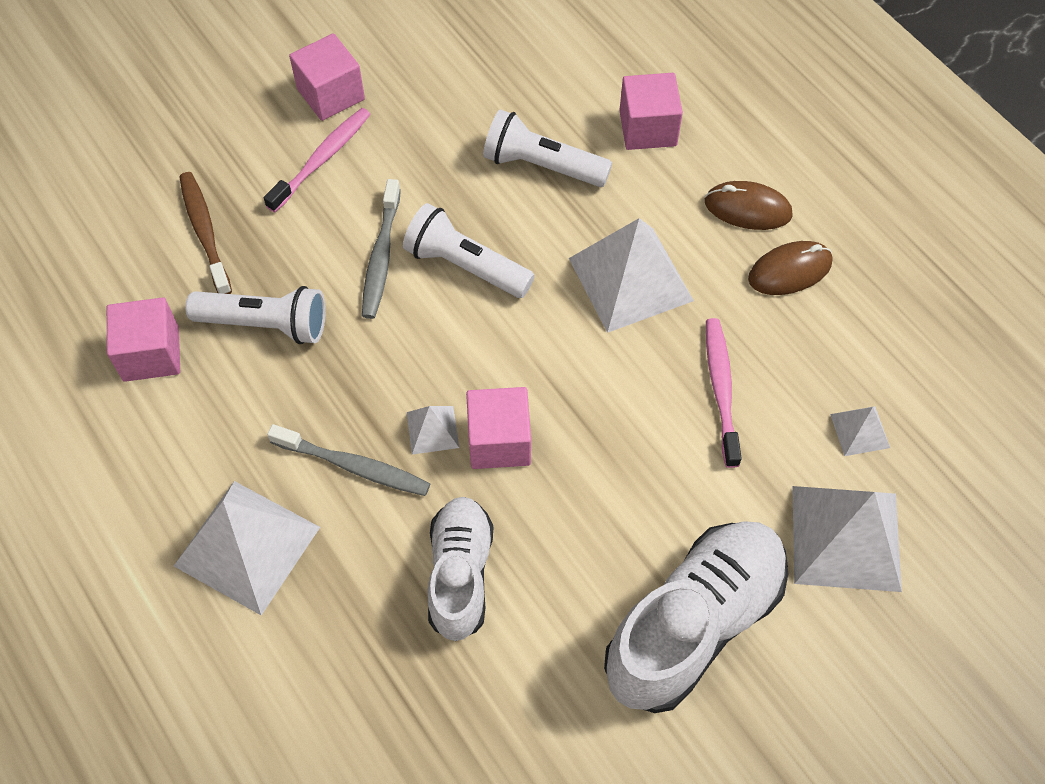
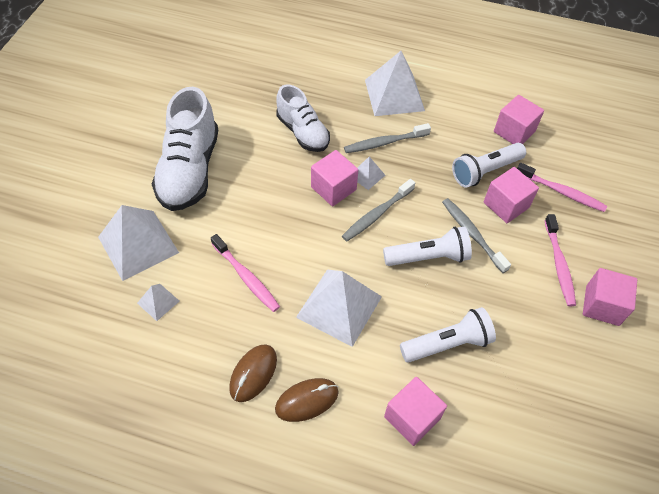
camera: 140 degrees right, 5 degrees down
brown toothbrush [179,172,232,294] -> pink toothbrush [517,163,607,212]
none -> grey toothbrush [342,179,415,241]
none -> pink cube [484,167,539,223]

